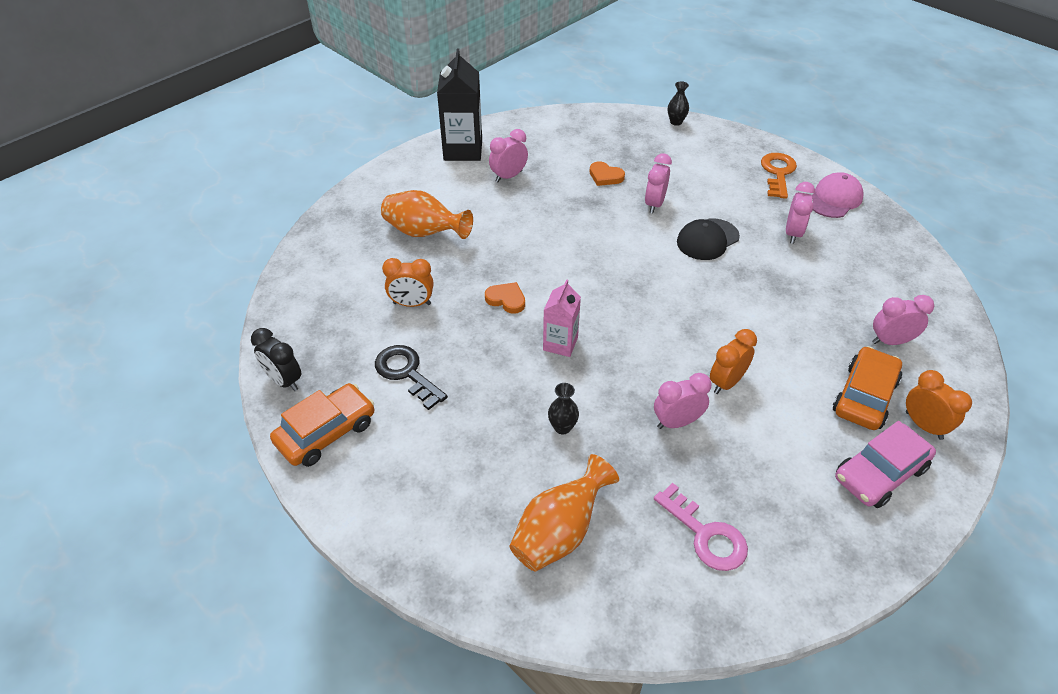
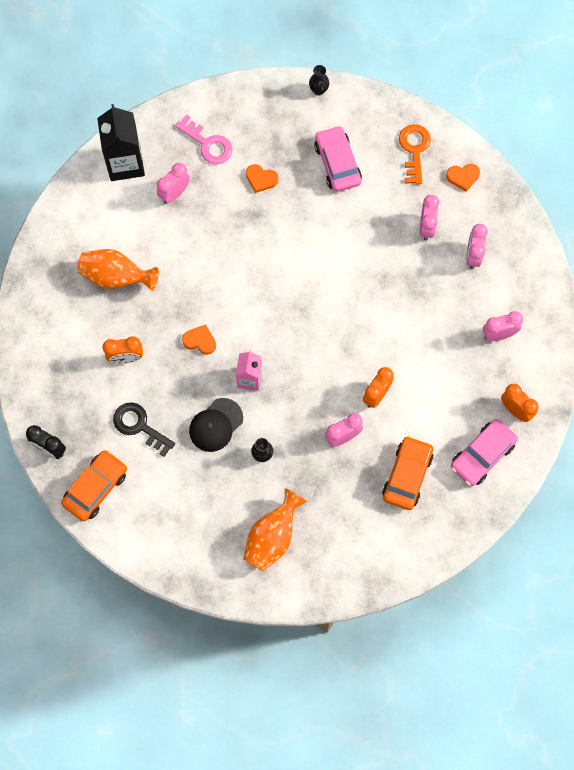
camera: 10 degrees left, 25 degrees up
pink clock [645,153,672,214] -> pink clock moved to [466,224,488,269]
pink key [654,483,748,571] -> pink key moved to [175,114,233,164]
black cap [677,218,740,260] -> black cap moved to [189,398,243,452]
pink cap [812,172,864,218] -> orange heart [446,164,480,192]
orange car [833,346,902,430] -> orange car moved to [382,436,433,510]
none -> pink car [314,125,362,192]

